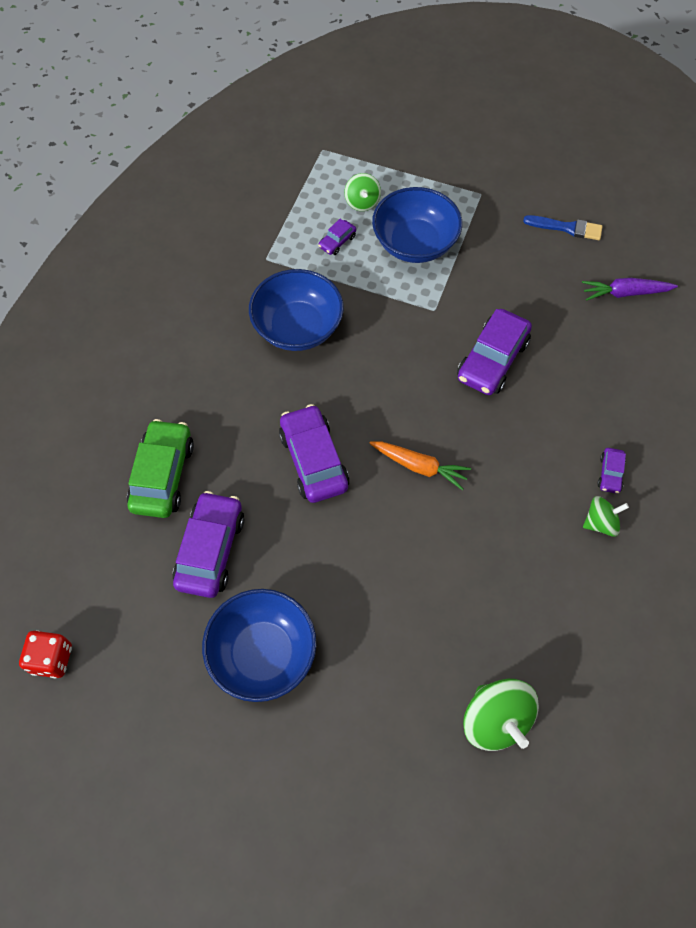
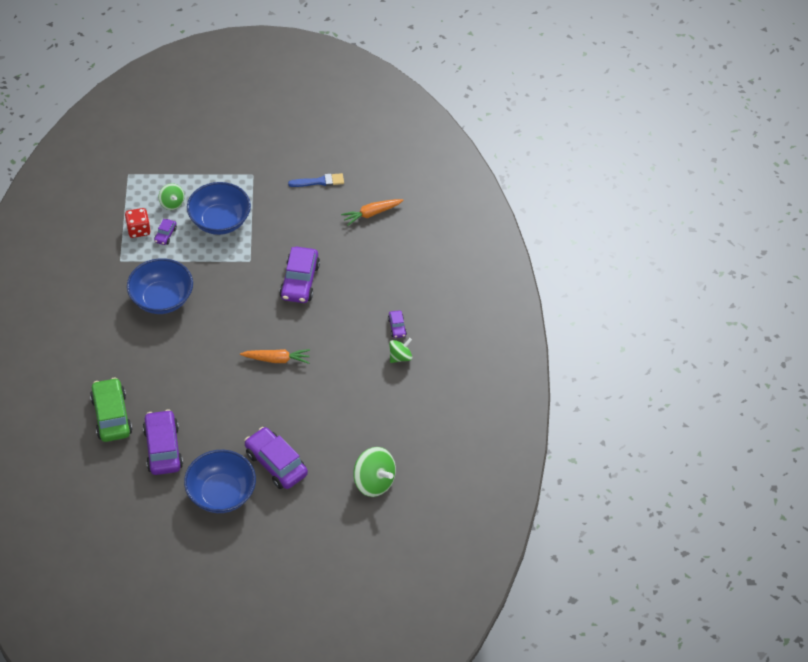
camera: 25 degrees left, 10 degrees down
red dice [19,631,72,678] -> red dice moved to [125,208,151,238]
purple car [279,404,350,503] -> purple car moved to [244,427,308,489]
purple carrot [582,278,678,301] -> orange carrot [341,199,404,226]

